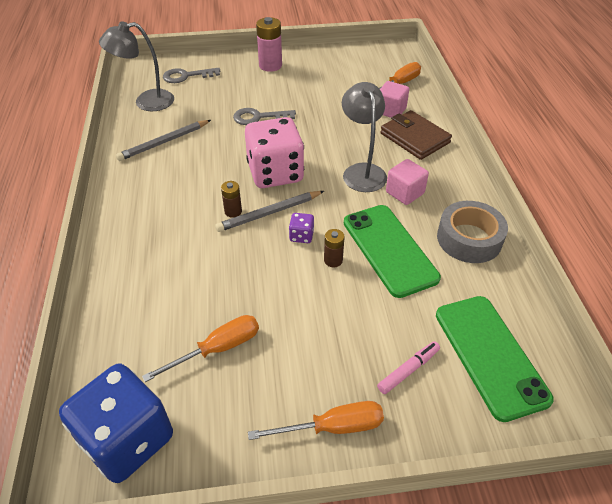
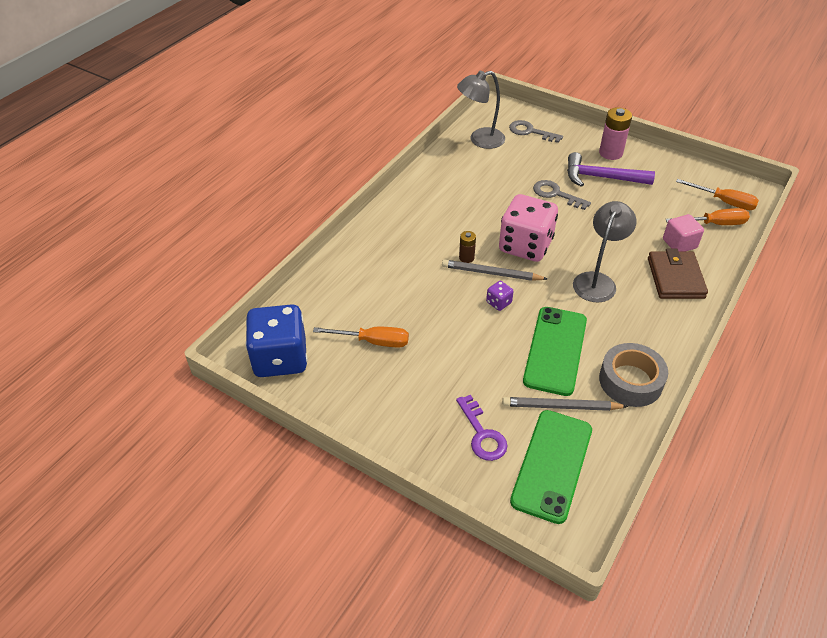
camera: 40 degrees right, 0 degrees up
grey lamp [99,21,174,111] -> grey lamp turned 45 degrees counterclockwise [457,71,505,149]
grey pencil [116,120,211,161] -> grey pencil moved to [502,397,628,411]
orange screwdriver [248,401,384,440] -> orange screwdriver moved to [676,179,759,210]
brown battery [324,229,345,268] -> none
pink marker [377,341,440,394] -> purple key [456,395,507,461]
pink cube [386,159,429,205] -> none
none -> purple hammer [567,152,655,187]

